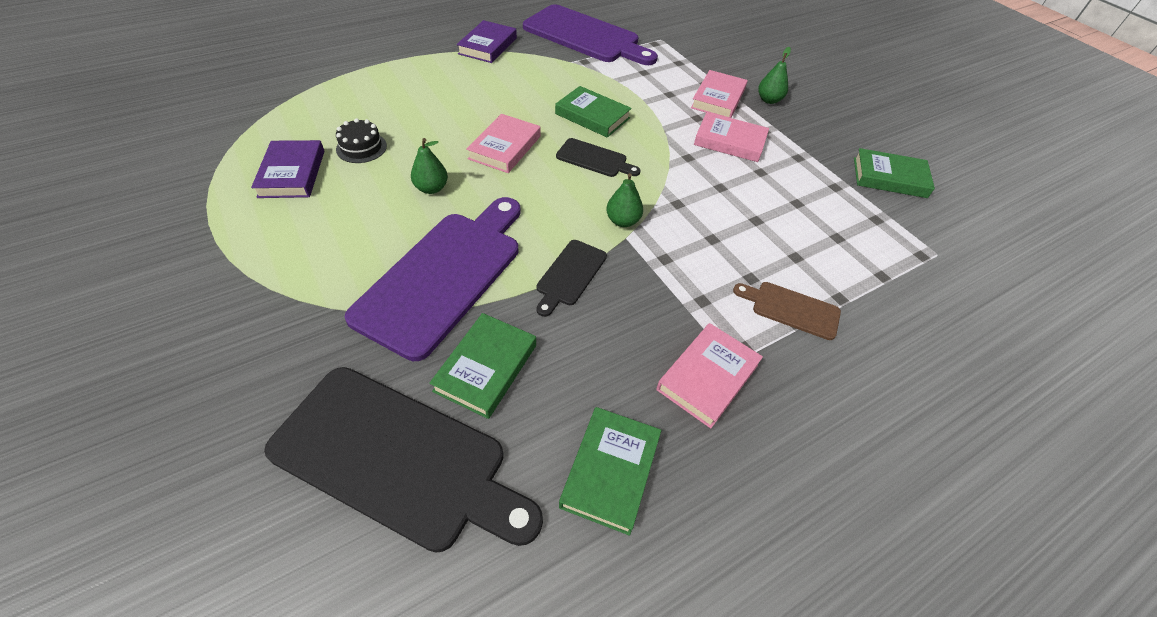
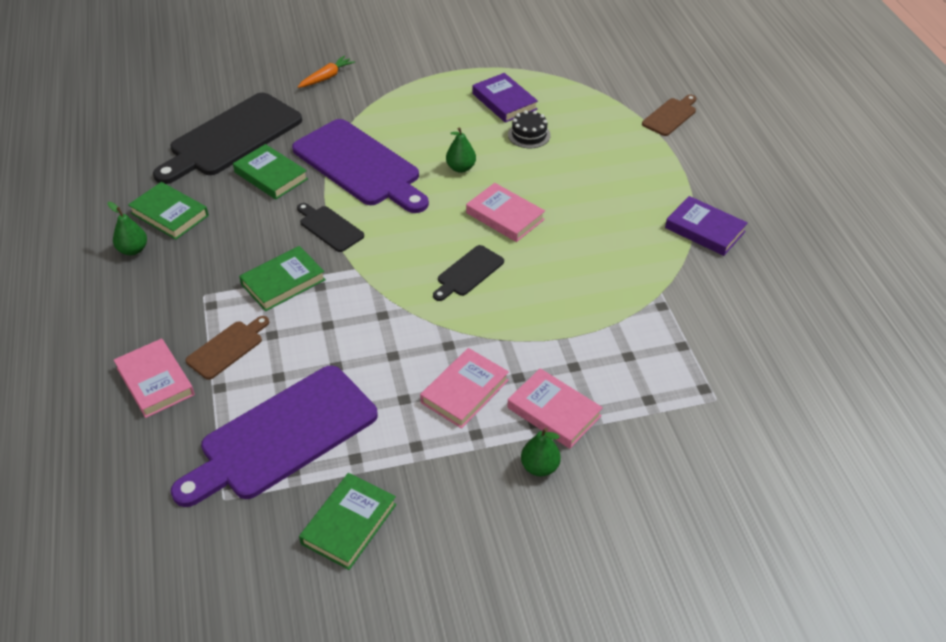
camera: 110 degrees right, 5 degrees down
purple book [251,140,324,198] -> purple book turned 45 degrees clockwise [472,73,538,123]
purple cutting board [523,4,658,65] -> purple cutting board moved to [171,366,378,507]
green book [555,86,632,138] -> green book moved to [239,246,326,311]
green pear [606,173,643,227] -> green pear moved to [107,202,147,255]
pink book [656,323,763,429] -> pink book moved to [114,338,195,418]
none -> orange carrot [298,56,355,88]
none -> brown cutting board [642,95,696,136]

